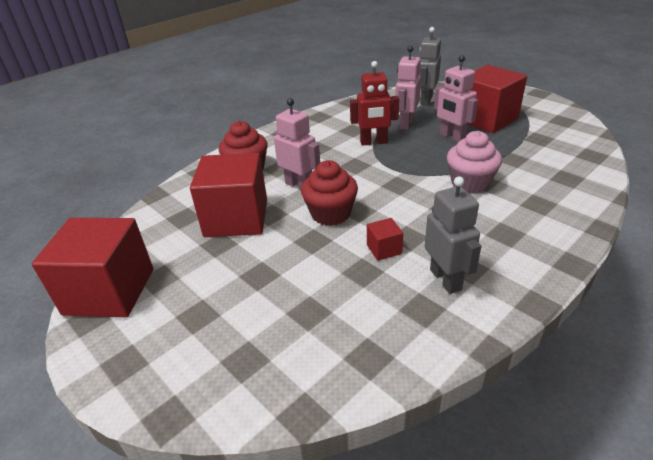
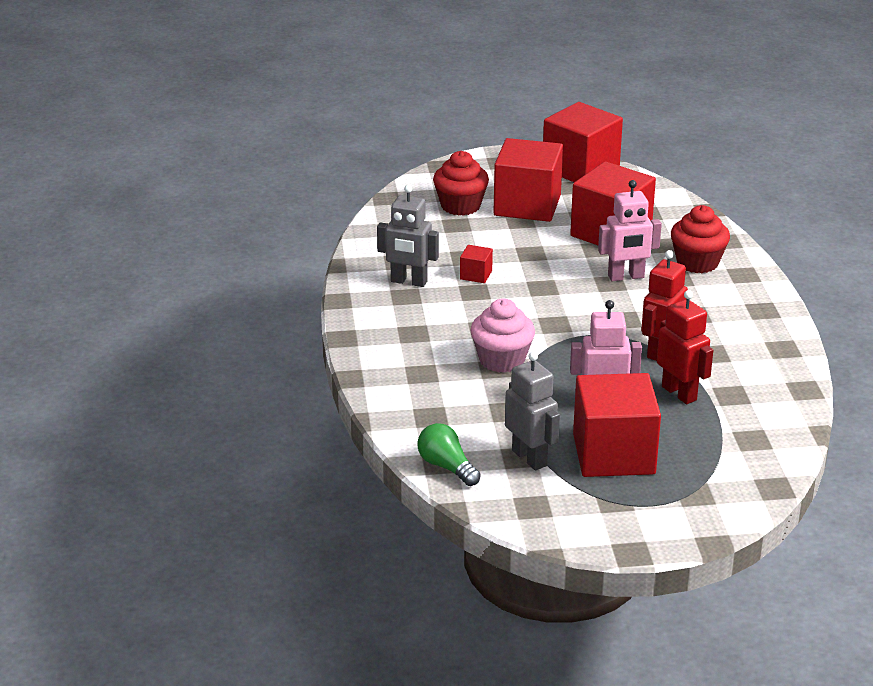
camera: 125 degrees right, 5 degrees down
red cupcake [301,160,358,226] -> red cupcake moved to [433,151,489,216]
pink robot [395,46,421,130] -> red robot [657,290,713,404]
grey robot [419,27,441,106] -> grey robot moved to [505,352,560,470]
none -> green light bulb [417,423,481,486]
none -> red cube [494,138,563,222]

